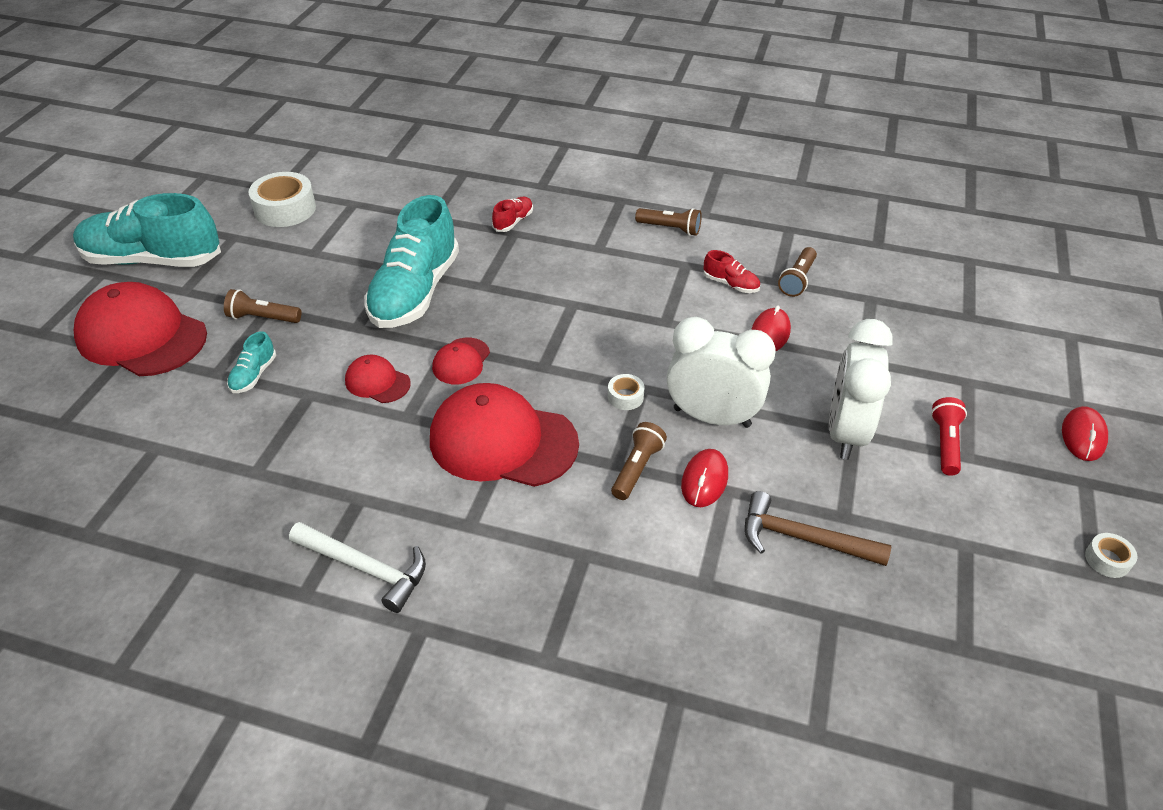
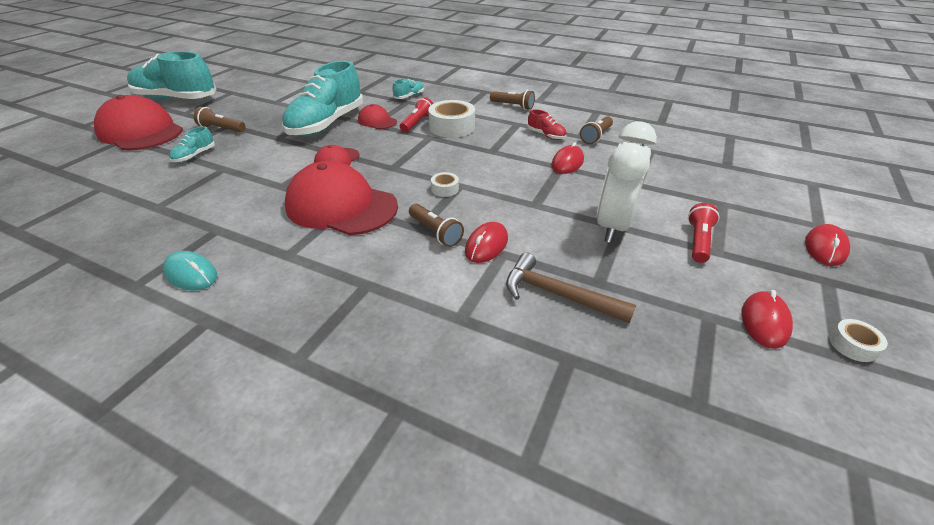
camera: 10 degrees right, 5 degrees down
white tape [249,172,316,227] -> white tape moved to [428,100,475,138]
white hammer [289,522,426,613] -> turquoise mouse [163,251,217,291]
red cap [345,355,411,403] -> red cap moved to [358,104,397,129]
red shoe [492,197,533,232] -> turquoise shoe [393,79,424,99]
brown flashlight [611,422,667,500] -> brown flashlight turned 105 degrees clockwise [409,204,464,247]
white clock [667,317,776,428] -> none
none -> red flashlight [400,97,433,132]
none -> red mouse [742,290,793,349]

